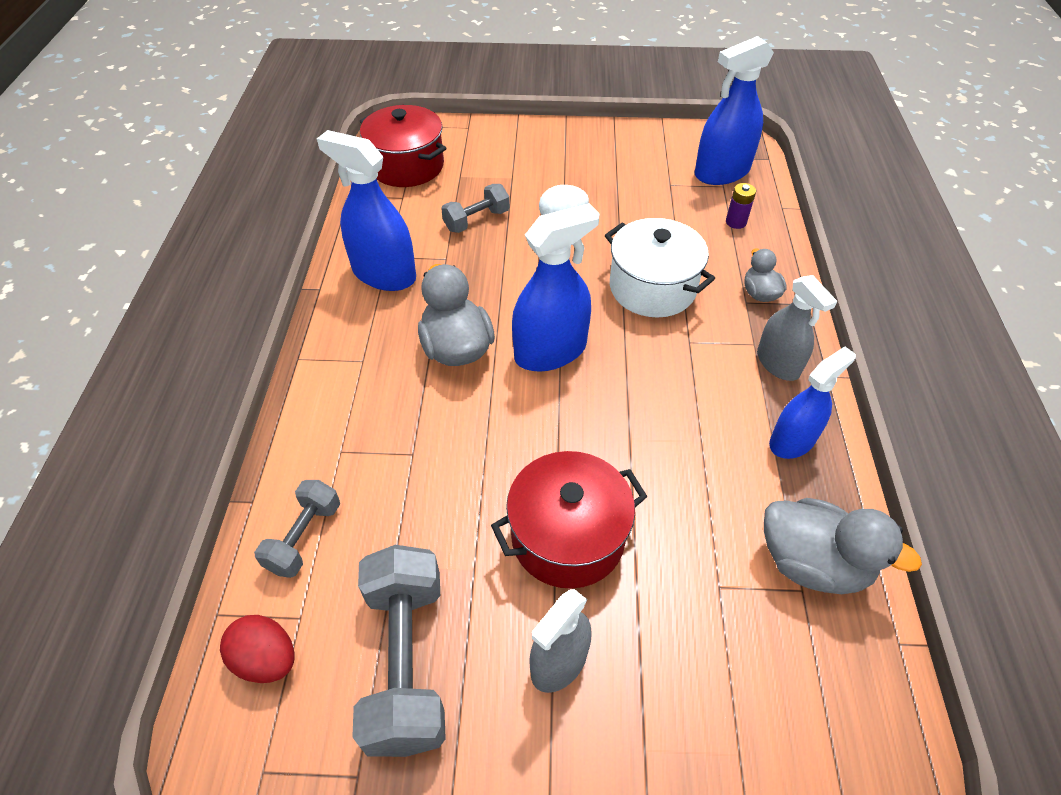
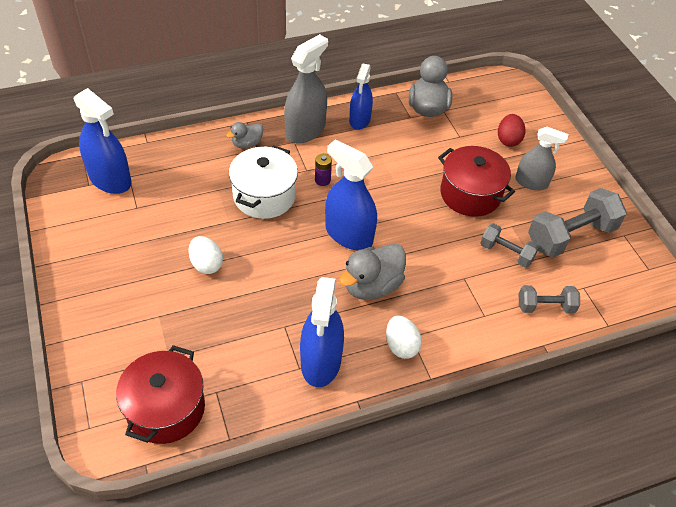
camera: 115 degrees left, 0 degrees up
red egg [220,615,294,683] -> red egg moved to [498,114,525,147]
grey dumbbell [441,184,509,233] -> grey dumbbell moved to [481,223,539,268]
purple battery [726,183,756,229] -> purple battery moved to [315,153,332,186]
grey spray bottle [757,275,838,381] -> grey spray bottle [284,34,328,143], size x1.51
blue spray bottle [769,347,856,459] -> blue spray bottle turned 105 degrees counterclockwise [349,64,373,130]
none -> white egg [386,316,422,359]

